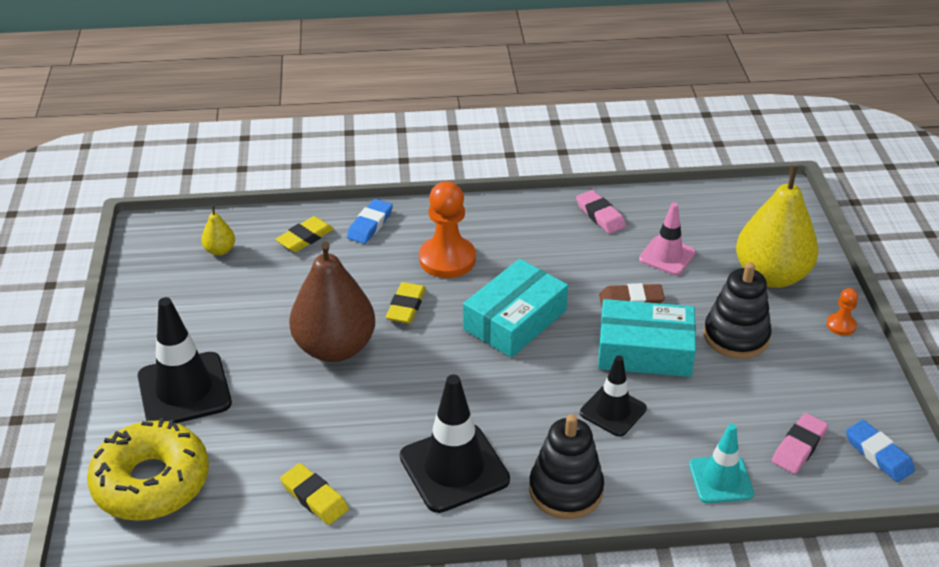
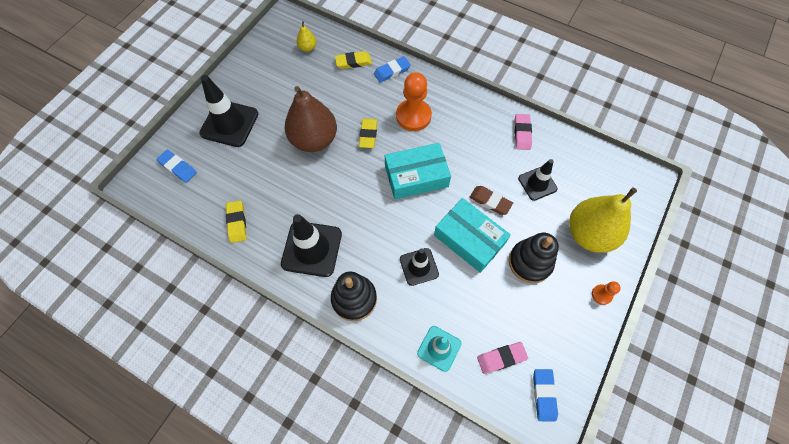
camera: 35 degrees right, 25 degrees up
yellow donut [87,418,209,521] -> blue eraser [156,150,197,183]
yellow eraser [386,282,426,324] -> yellow eraser turned 45 degrees counterclockwise [359,118,378,148]
pink traffic cone [639,202,696,275] -> black traffic cone [518,159,558,201]

